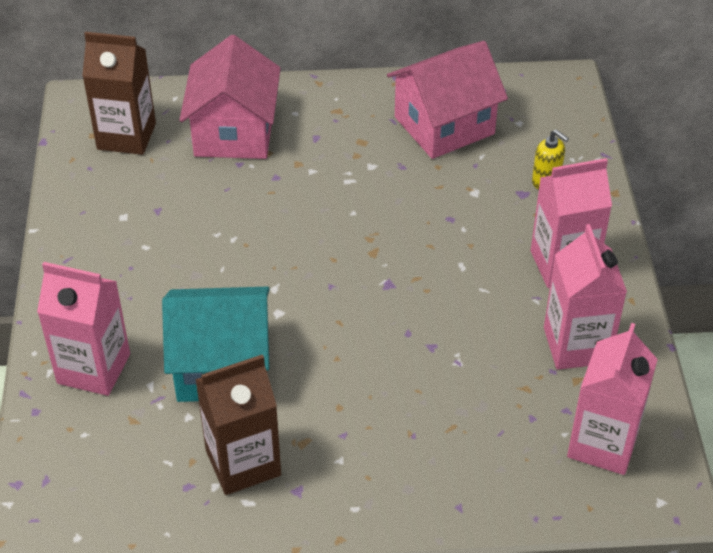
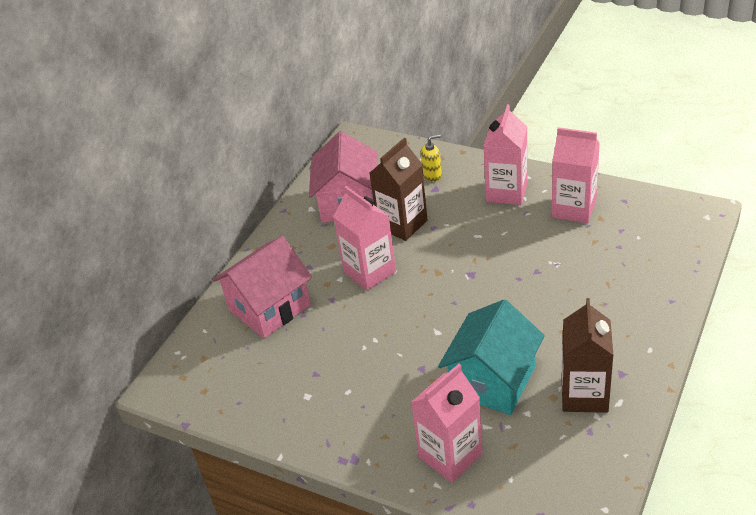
camera: 55 degrees left, 5 degrees down
brown carton [82,32,156,155] -> brown carton moved to [370,138,427,241]
pink house [180,35,281,159] -> pink house turned 75 degrees counterclockwise [213,236,312,338]
pink carton [567,323,658,475] -> pink carton moved to [333,186,396,291]

